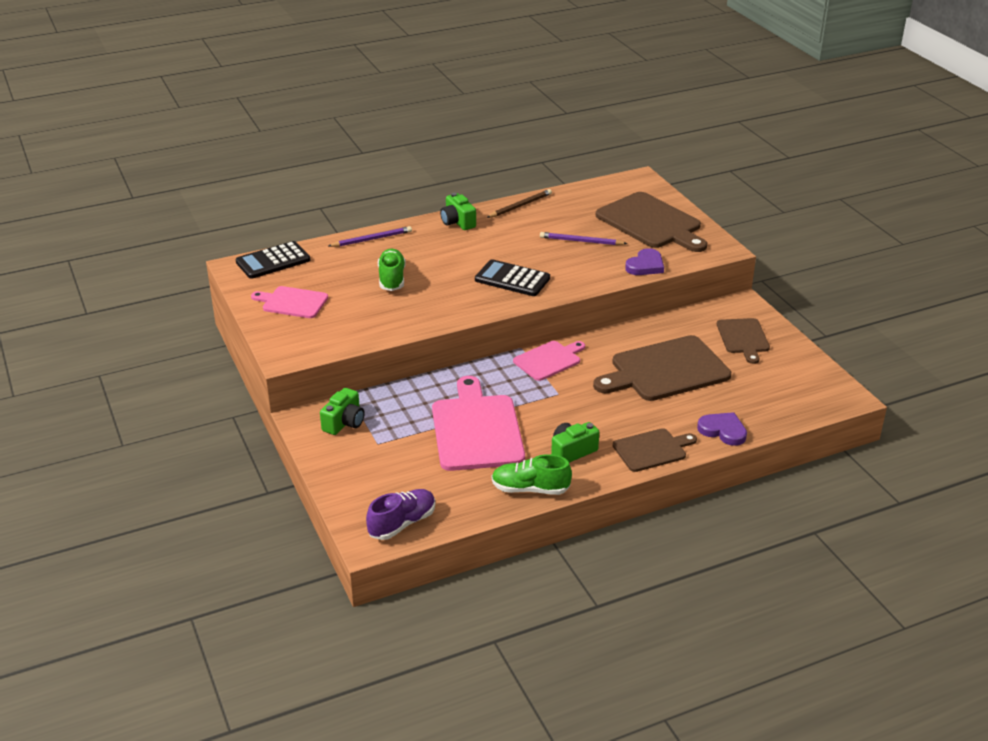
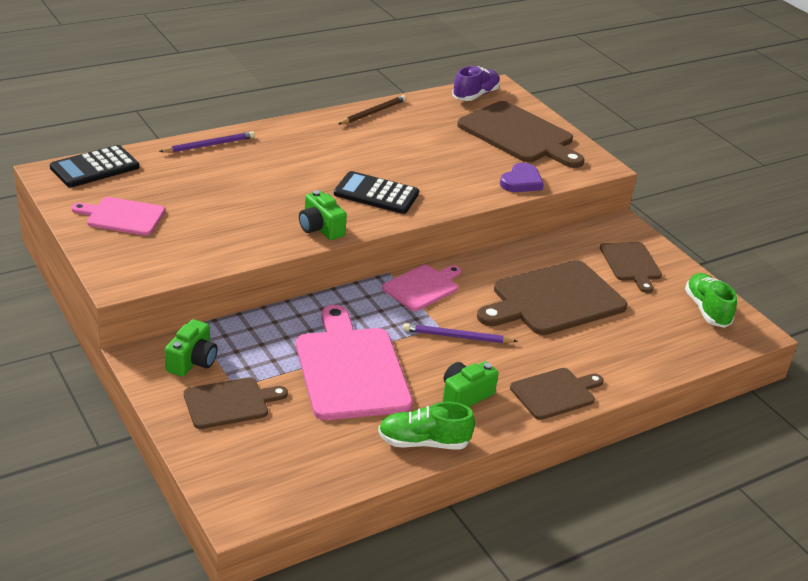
camera: 10 degrees left, 0 degrees up
purple shoe [366,489,435,540] -> purple shoe moved to [452,66,500,101]
green shoe [378,249,406,291] -> green shoe moved to [685,273,737,328]
green camera [440,193,476,230] -> green camera moved to [299,190,347,240]
purple pencil [540,232,628,245] -> purple pencil moved to [403,323,518,343]
purple heart [697,412,747,446] -> none
none -> brown cutting board [184,377,288,429]

